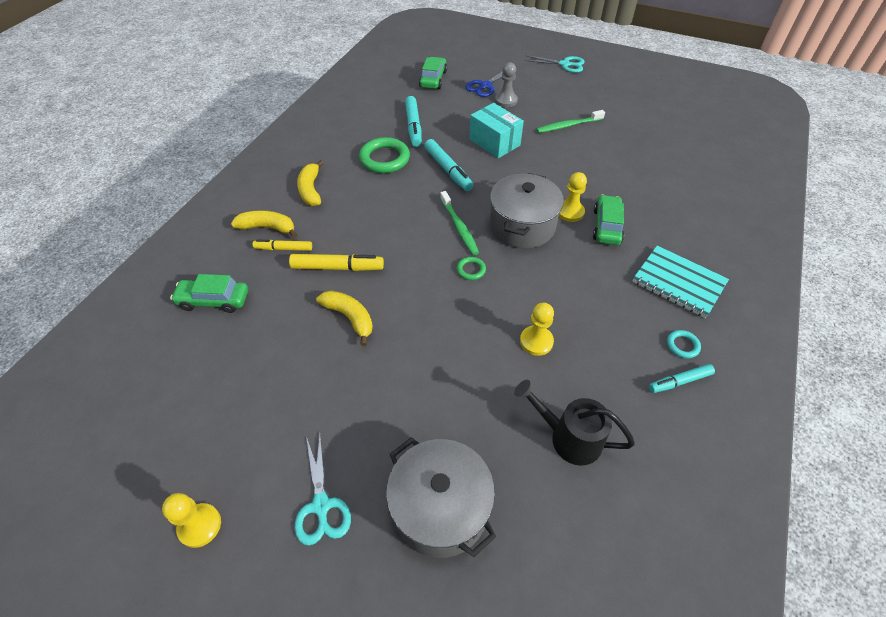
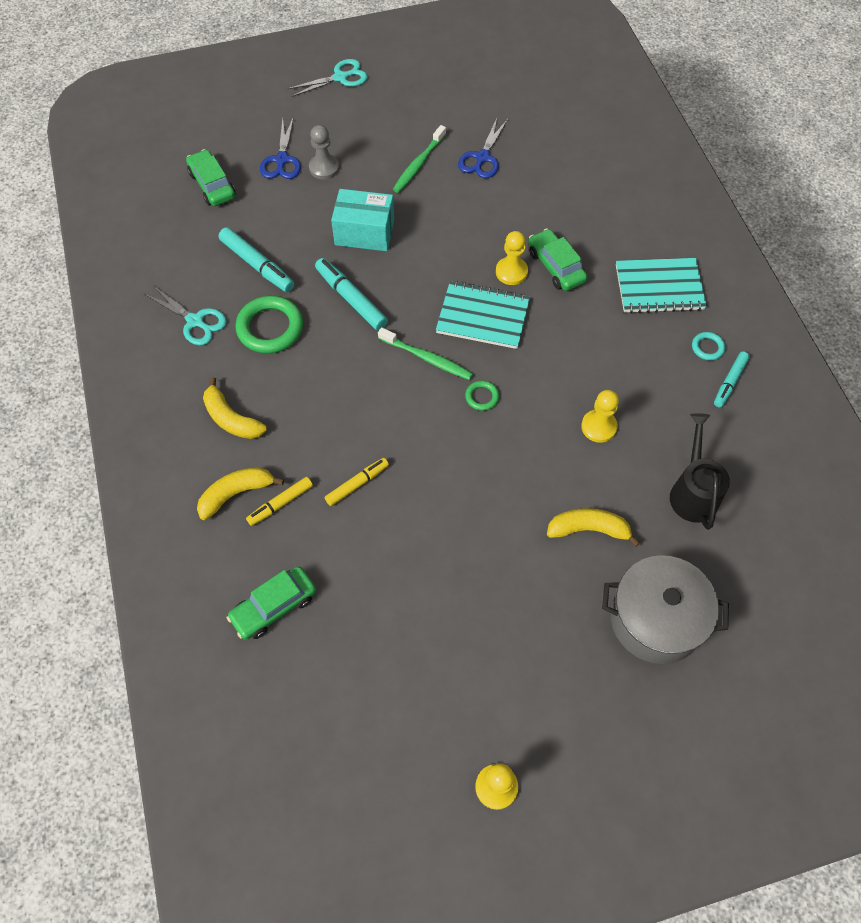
camera: 40 degrees left, 10 degrees up
yellow marker [289,254,384,271] -> yellow marker [325,458,389,506], size x0.65
turquoise scissors [294,436,351,546] -> turquoise scissors moved to [144,285,227,345]
yellow banana [316,290,373,346] -> yellow banana moved to [547,508,640,547]
turquoise marker [424,139,474,192] -> turquoise marker turned 150 degrees counterclockwise [315,258,388,331]
grey pot [490,173,564,248] -> turquoise notebook [436,281,530,349]
black watering can [514,380,635,466] -> black watering can turned 105 degrees clockwise [670,413,730,530]
none -> blue scissors [458,118,508,178]

